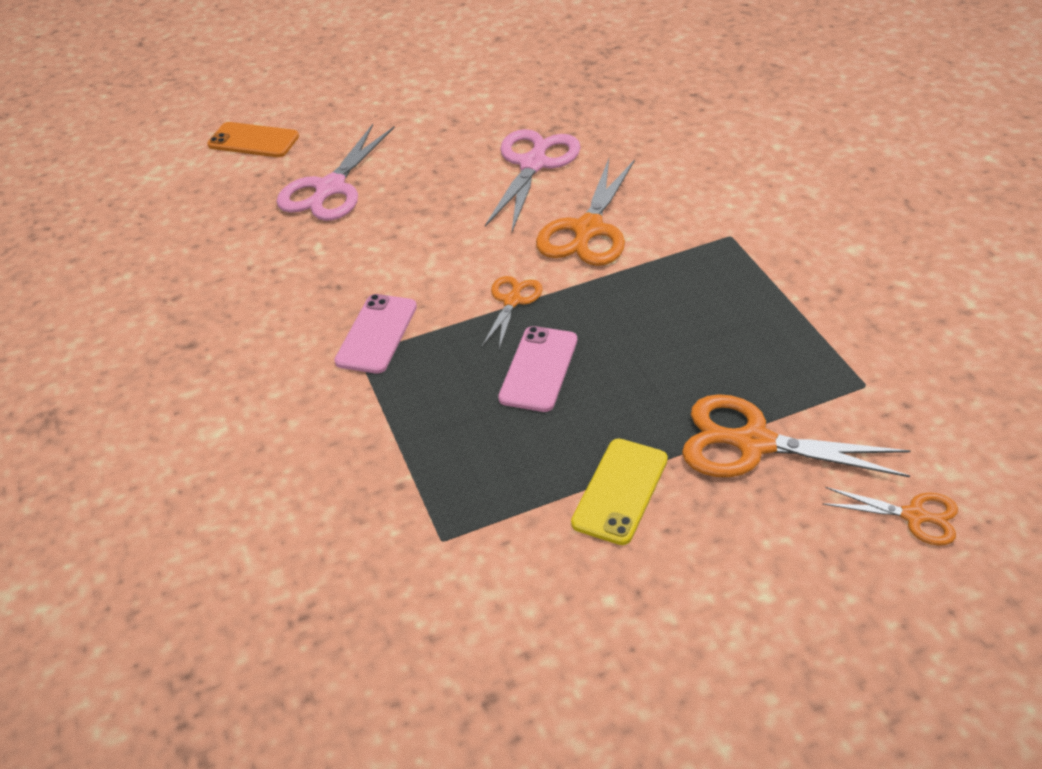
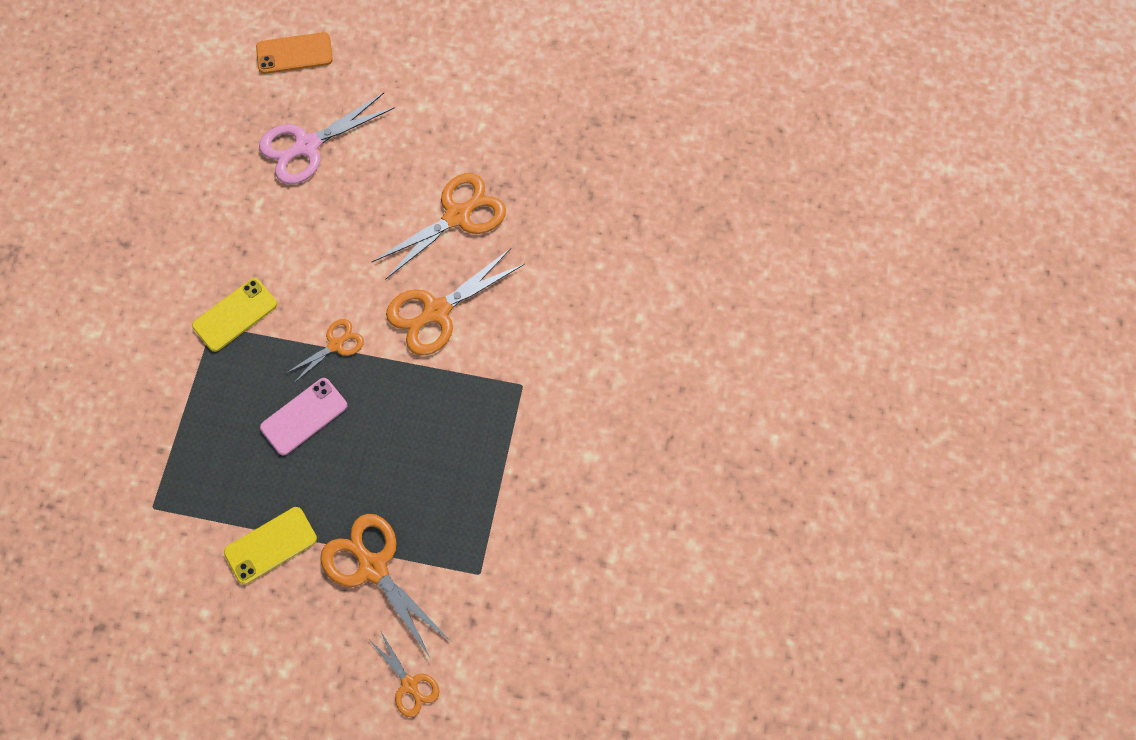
camera: 30 degrees right, 25 degrees up
orange phone [207,122,299,157] -> orange phone turned 60 degrees counterclockwise [256,32,333,74]
pink phone [334,294,417,374] -> yellow phone [192,278,277,352]
pink scissors [485,129,581,231] -> orange scissors [372,173,506,280]

